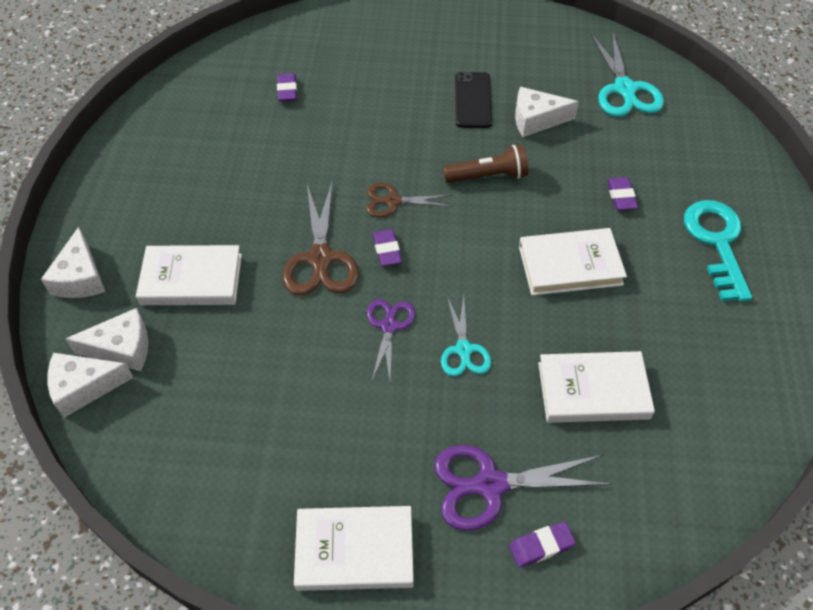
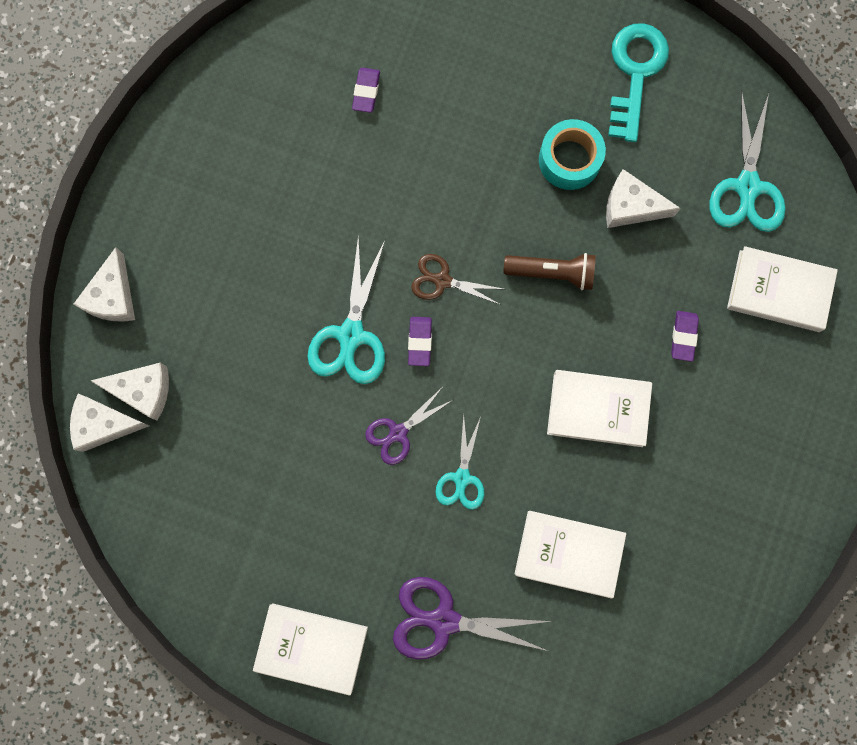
camera: 15 degrees right, 25 degrees up
white book [136,245,242,305] -> white book moved to [727,246,838,332]
brown scissors [282,182,359,295] -> turquoise scissors [308,235,385,384]
purple scissors [367,299,415,380] -> purple scissors turned 150 degrees counterclockwise [365,388,453,465]
black phone [455,72,492,128] -> turquoise tape [539,119,606,190]
purple eraser [509,522,576,568] -> none
turquoise key [684,200,752,302] -> turquoise key moved to [608,23,669,142]

